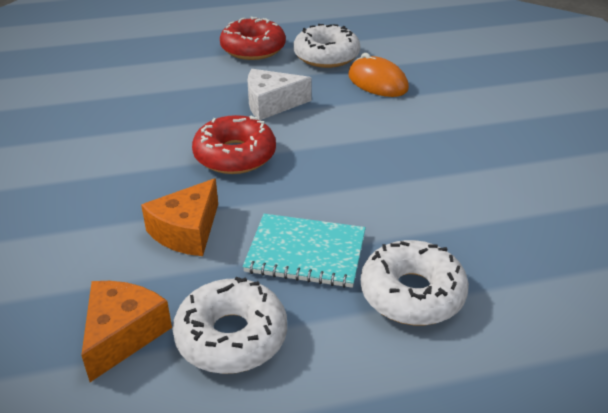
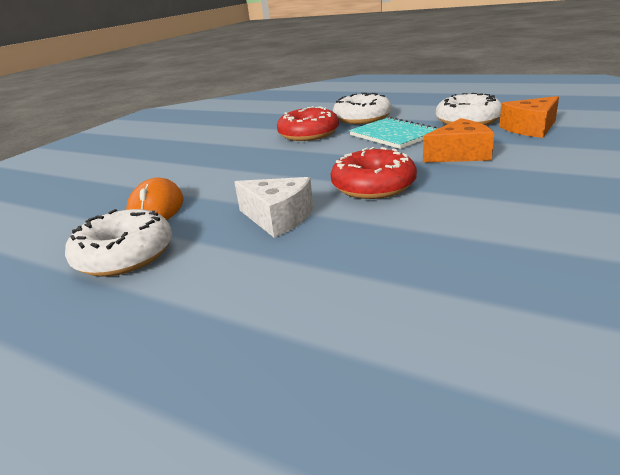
camera: 135 degrees left, 10 degrees down
red donut [220,17,286,60] -> red donut moved to [277,106,339,141]

